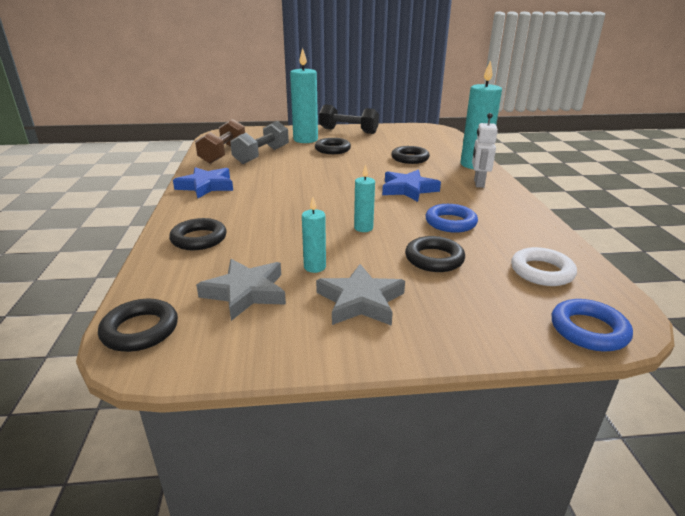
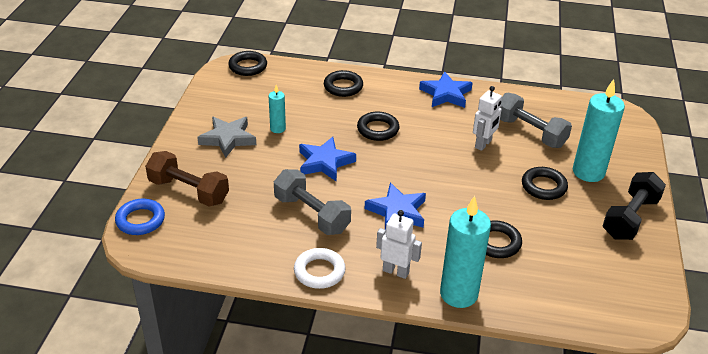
camera: 105 degrees right, 10 degrees up
brown dumbbell [195,119,245,164] -> brown dumbbell moved to [145,151,229,207]
grey star [196,259,286,321] -> none
turquoise candle [354,165,375,232] -> blue star [299,137,356,182]
black ring [405,236,465,272] -> black ring moved to [357,111,400,141]
blue ring [425,204,478,233] -> grey dumbbell [274,169,351,235]
white ring [511,247,577,286] -> white ring moved to [294,248,346,289]
none -> white robot [473,86,502,151]

